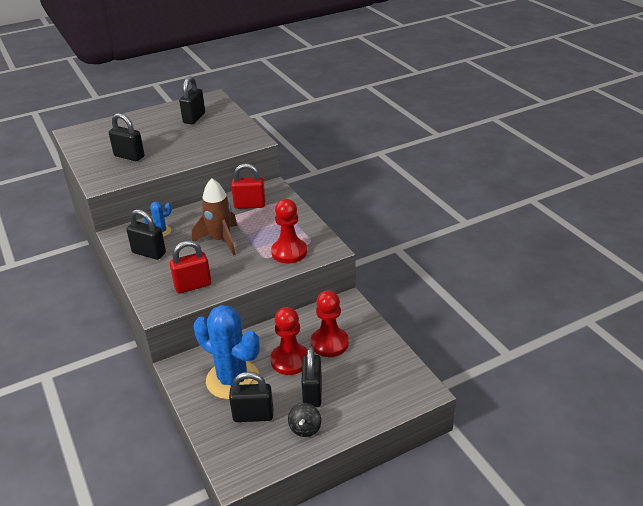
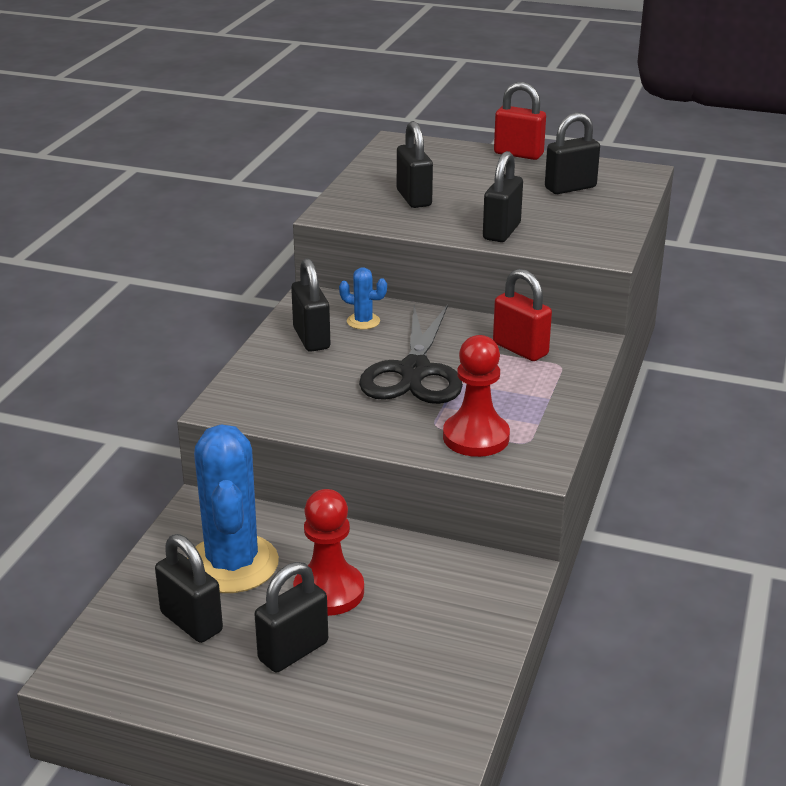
camera: 45 degrees right, 5 degrees down
red padlock [170,240,211,294] -> red padlock moved to [494,82,546,160]
brown rocket [192,178,237,255] -> black scissors [359,305,463,404]
black spinning top [288,403,321,437] -> none
red pawn [311,290,349,357] -> none
none -> black padlock [483,151,523,242]

